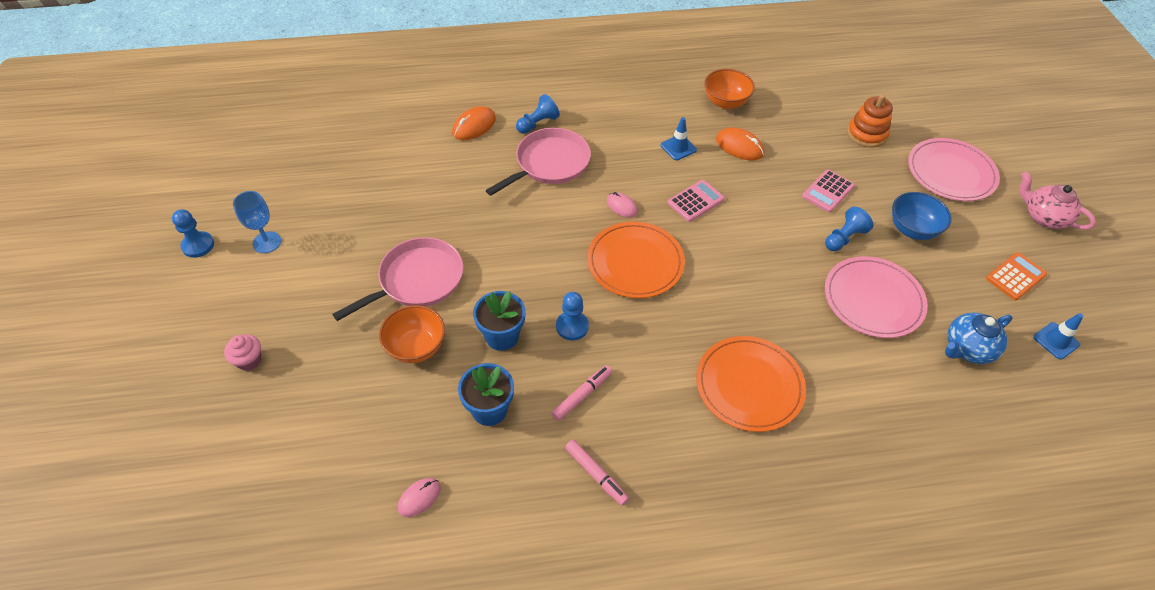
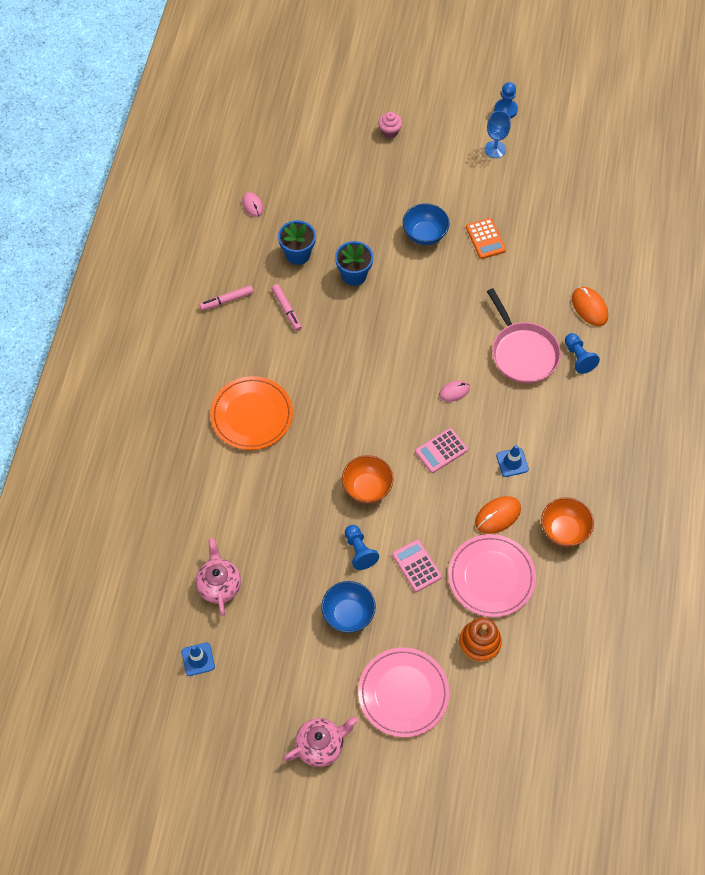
camera: 110 degrees right, 10 degrees up
pink pan [332,237,463,321] -> blue bowl [403,203,450,245]
orange bowl [379,305,445,363] -> orange bowl moved to [342,455,394,503]
blue pawn [556,292,589,341] -> none
orange plate [587,222,685,298] -> none
pink calculator [668,180,725,222] -> pink calculator turned 75 degrees clockwise [415,428,468,473]
pink plate [825,256,928,338] -> pink plate moved to [448,534,536,617]
blue teapot [945,313,1013,364] -> pink teapot [195,538,241,616]
orange calculator [986,252,1047,300] -> orange calculator moved to [466,218,506,259]

